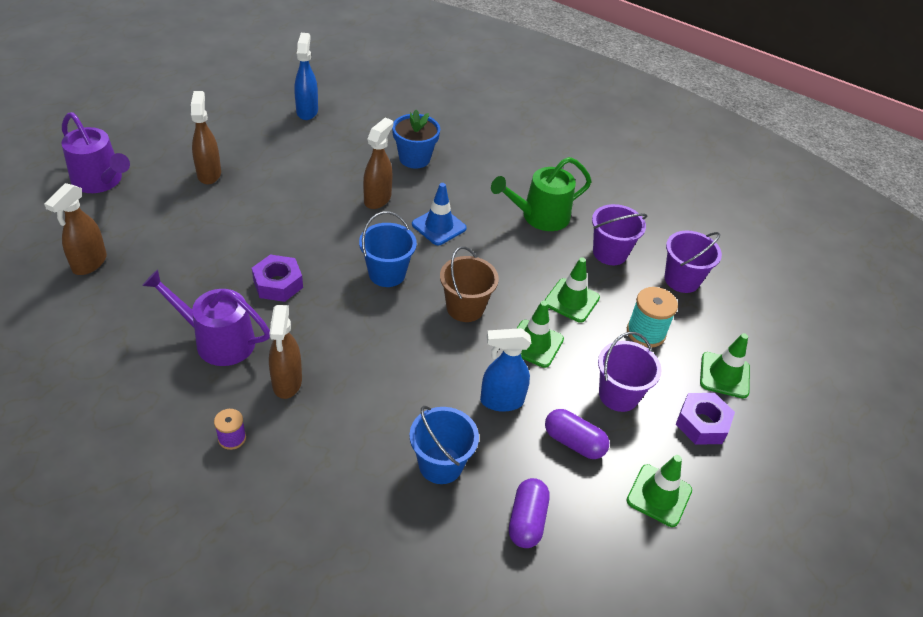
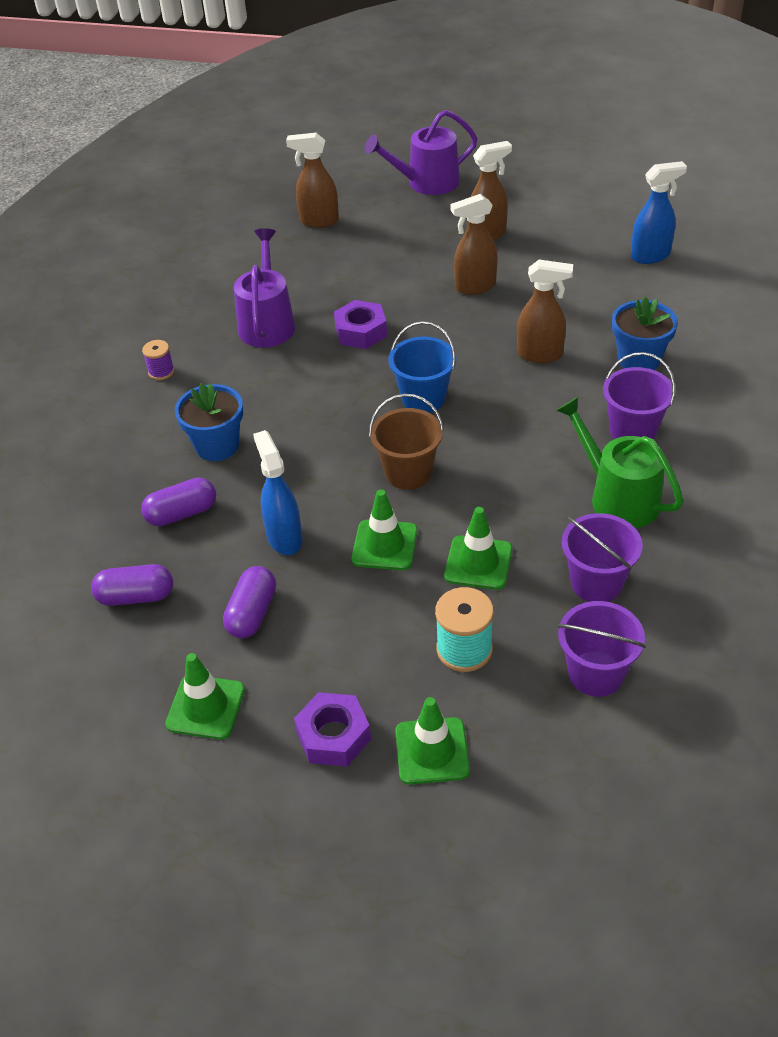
camera: 80 degrees right, 0 degrees up
purple watering can [62,112,130,193] -> purple watering can turned 45 degrees clockwise [365,110,478,195]
brown spray bottle [269,305,302,399] -> brown spray bottle moved to [450,194,498,295]
blue bucket [409,406,479,484] -> purple capsule [141,478,216,526]
blue traffic cone [412,183,467,245] -> none
purple bucket [598,332,662,412] -> purple bucket moved to [603,352,675,439]
none -> blue flower pot [175,383,243,461]

